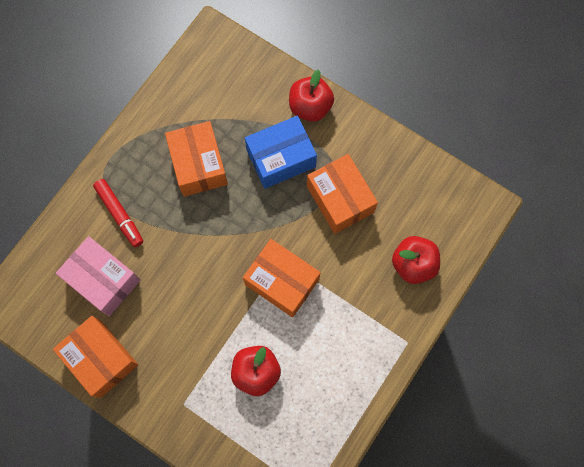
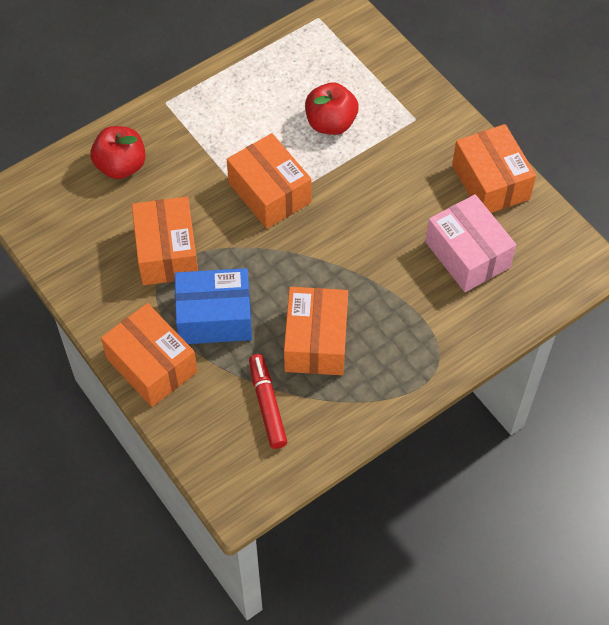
camera: 160 degrees left, 15 degrees down
red marker [93,179,143,247] -> red marker moved to [249,354,287,449]
red apple [289,69,334,122] -> orange box [101,303,198,407]

